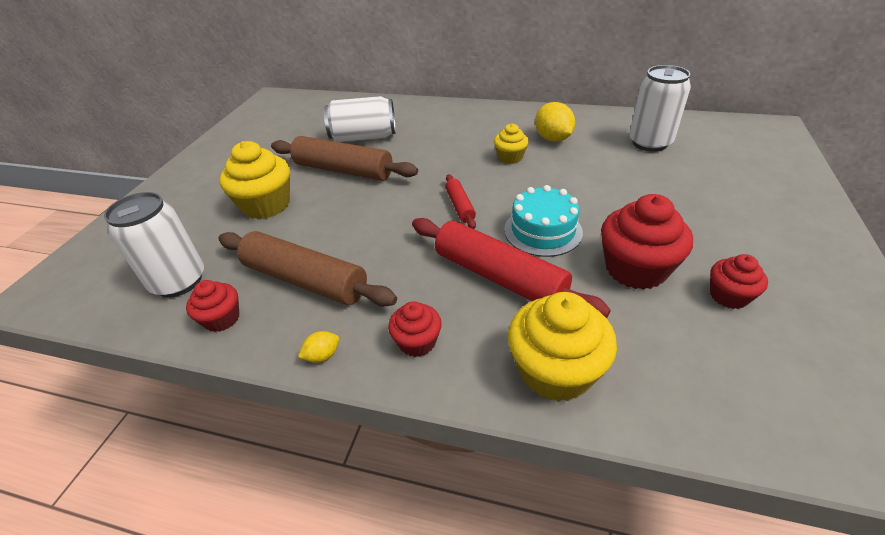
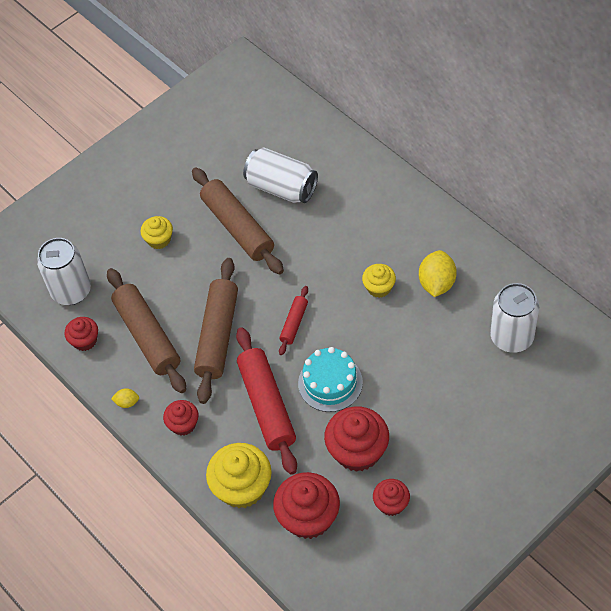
camera: 35 degrees right, 15 degrees up
yellow cupcake [219,141,290,219] -> yellow cupcake [141,216,173,249], size x0.56
none -> brown rolling pin [194,258,238,404]
none -> red cupcake [273,472,340,539]

